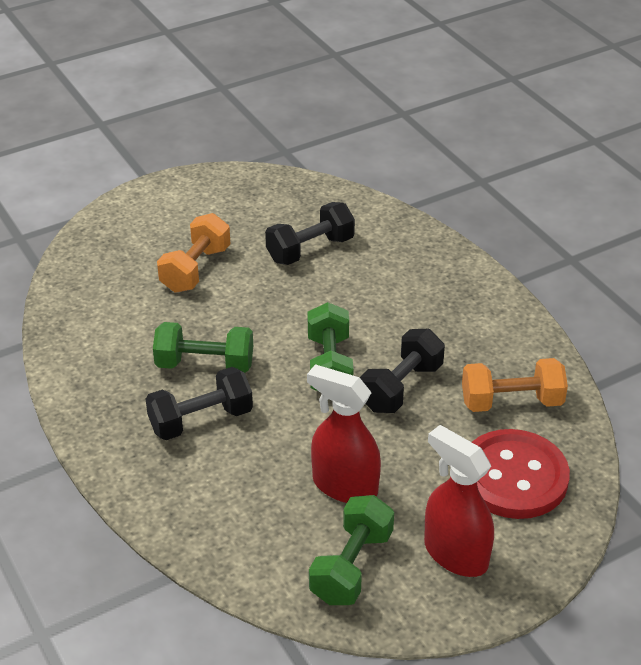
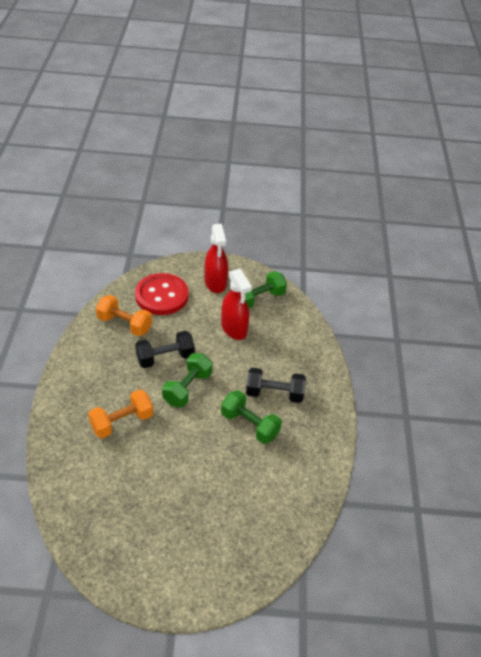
camera: 150 degrees left, 5 degrees up
orange dumbbell [157,213,231,293] -> orange dumbbell moved to [88,389,153,439]
black dumbbell [265,202,355,265] -> none

